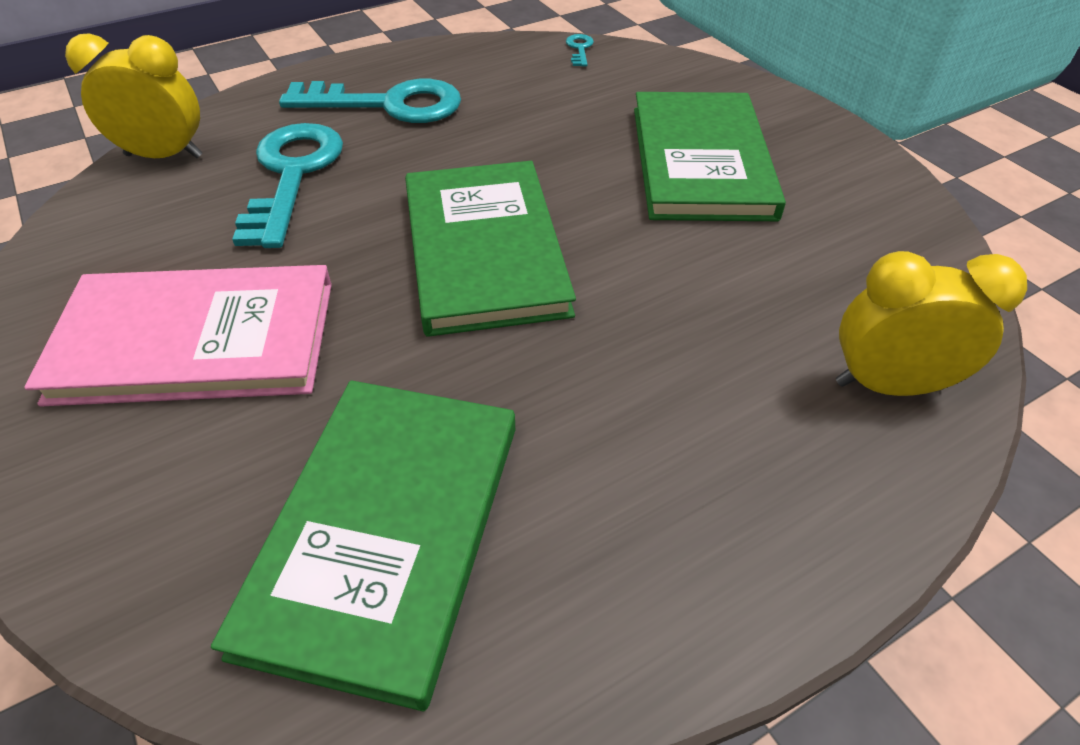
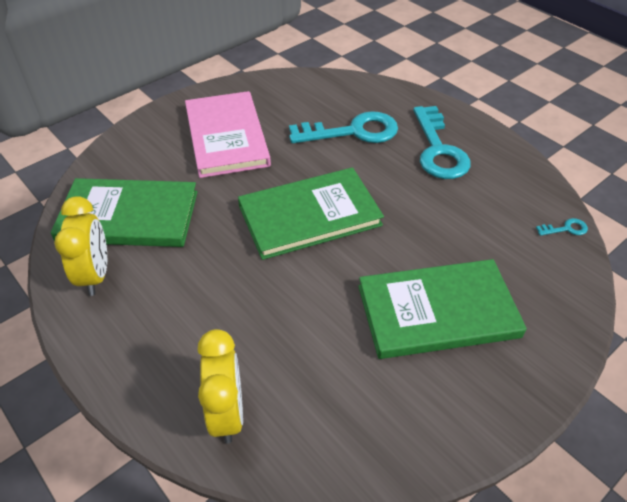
camera: 80 degrees right, 0 degrees up
yellow clock [65,33,202,158] -> yellow clock moved to [54,196,107,296]

